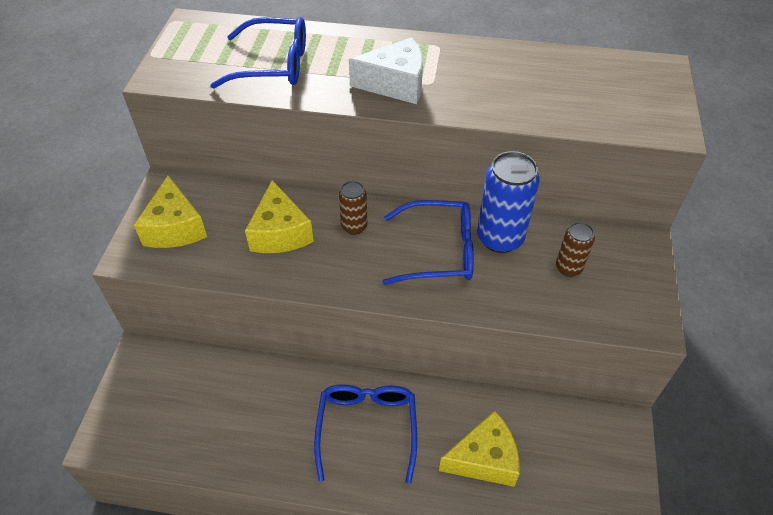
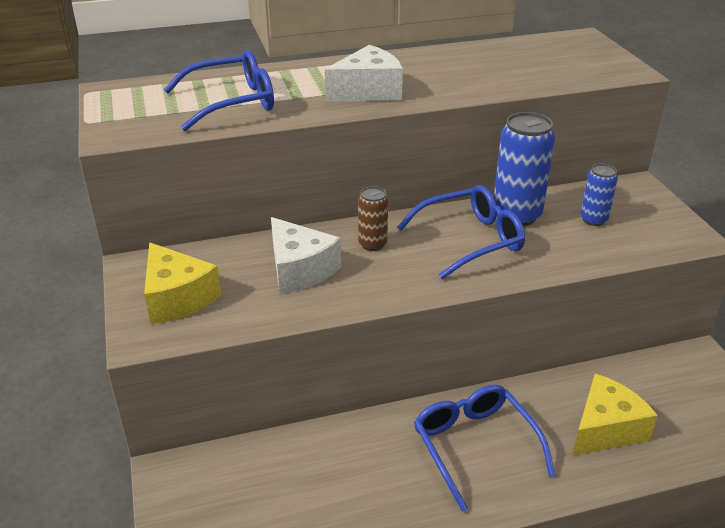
camera: 25 degrees left, 15 degrees down
yellow cheese [245,180,314,253] -> white cheese [271,217,341,294]
brown can [556,222,595,277] -> blue can [580,164,618,226]

